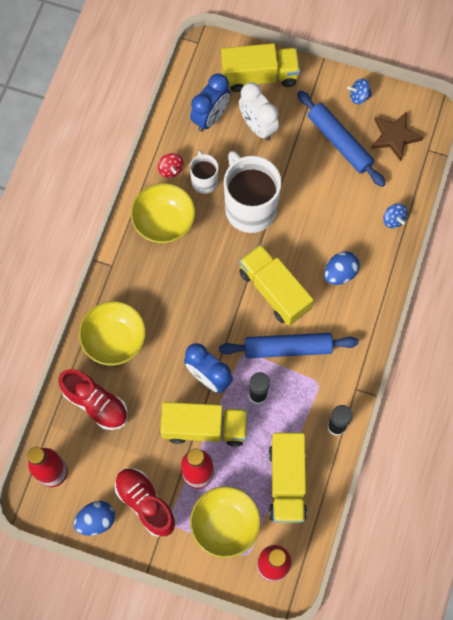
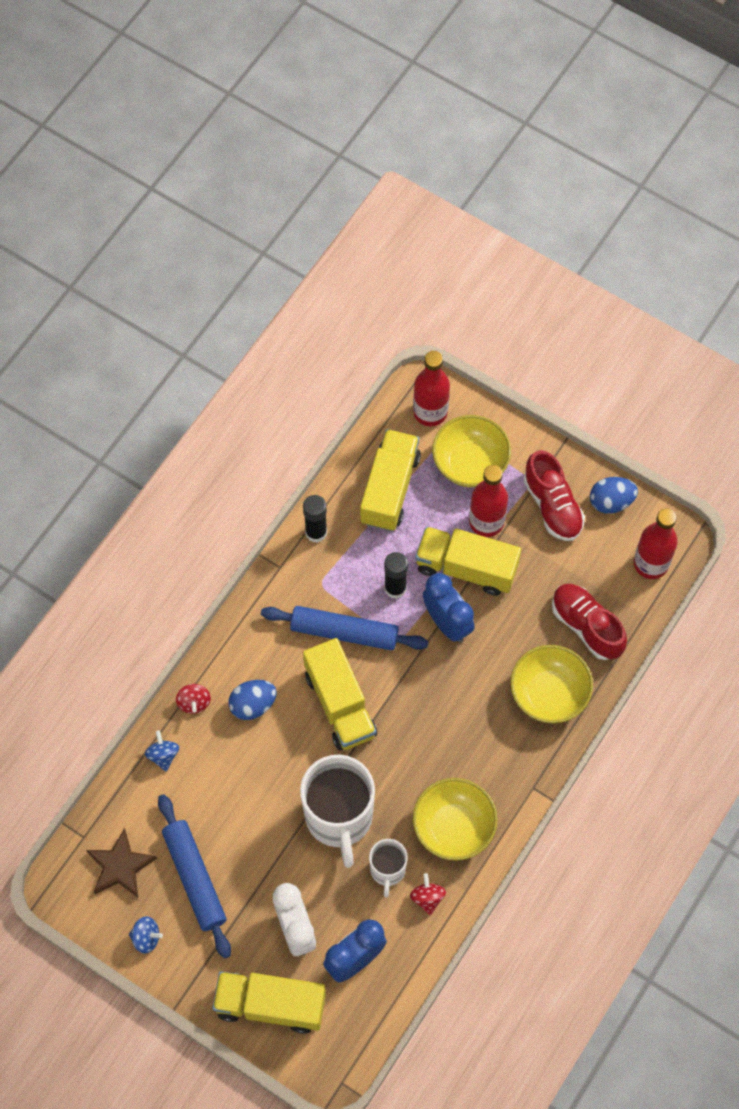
camera: 165 degrees left, 5 degrees down
none -> red spinning top [176,684,211,714]

